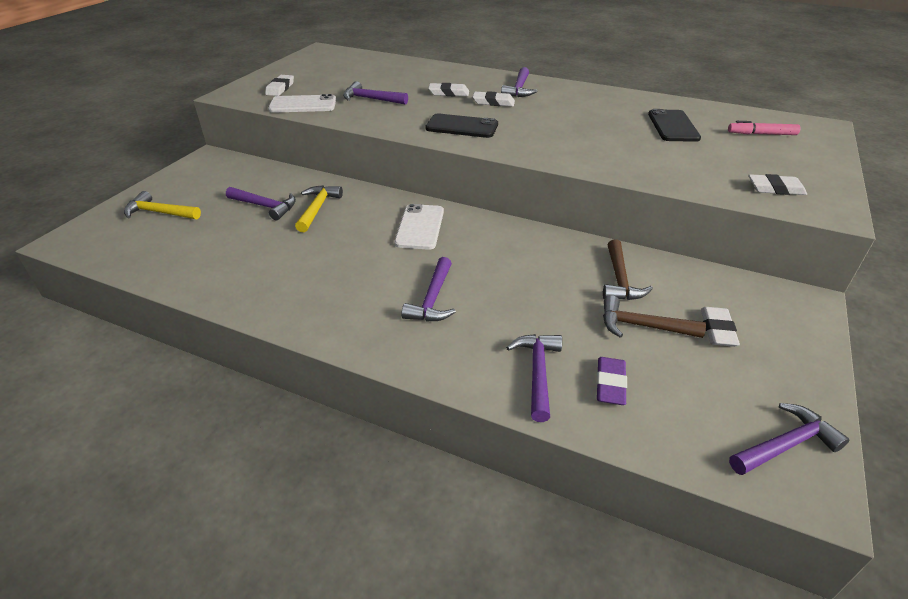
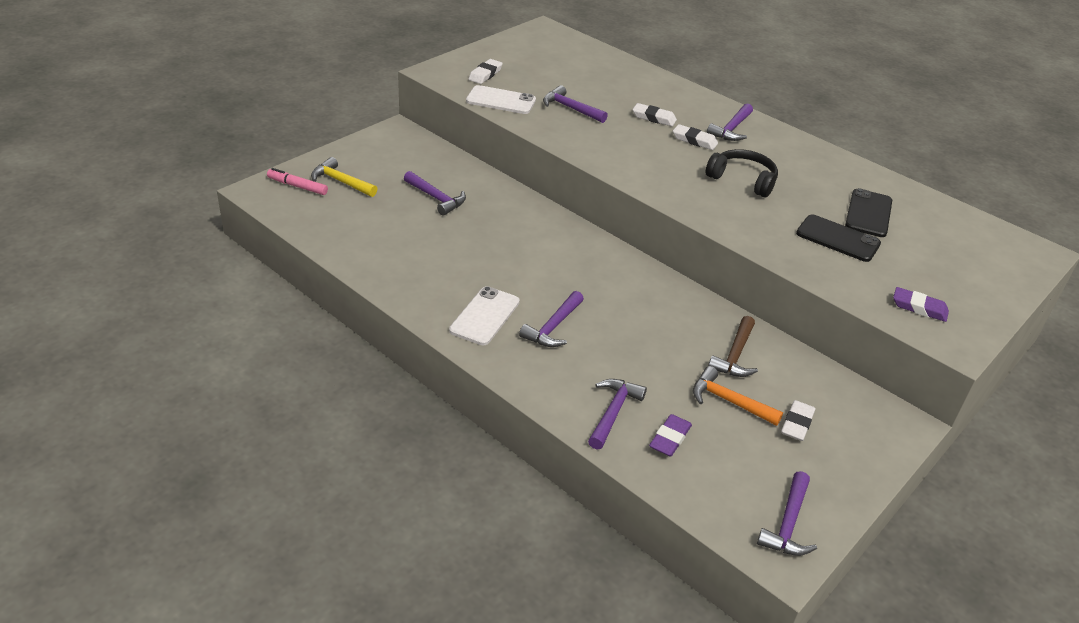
camera: 15 degrees right, 0 degrees up
yellow hammer [295,185,343,232] -> none
white phone [394,204,444,250] -> white phone moved to [449,286,520,345]
black phone [425,113,498,138] -> black phone moved to [796,214,881,262]
brown hammer [603,295,706,338] -> orange hammer [693,366,783,426]
pink marker [728,121,801,135] -> pink marker moved to [267,168,328,195]
purple hammer [729,403,849,475] -> purple hammer turned 120 degrees clockwise [757,471,817,556]
white eraser [749,174,807,195] -> purple eraser [893,287,949,322]
none -> black headphones [706,149,778,197]

